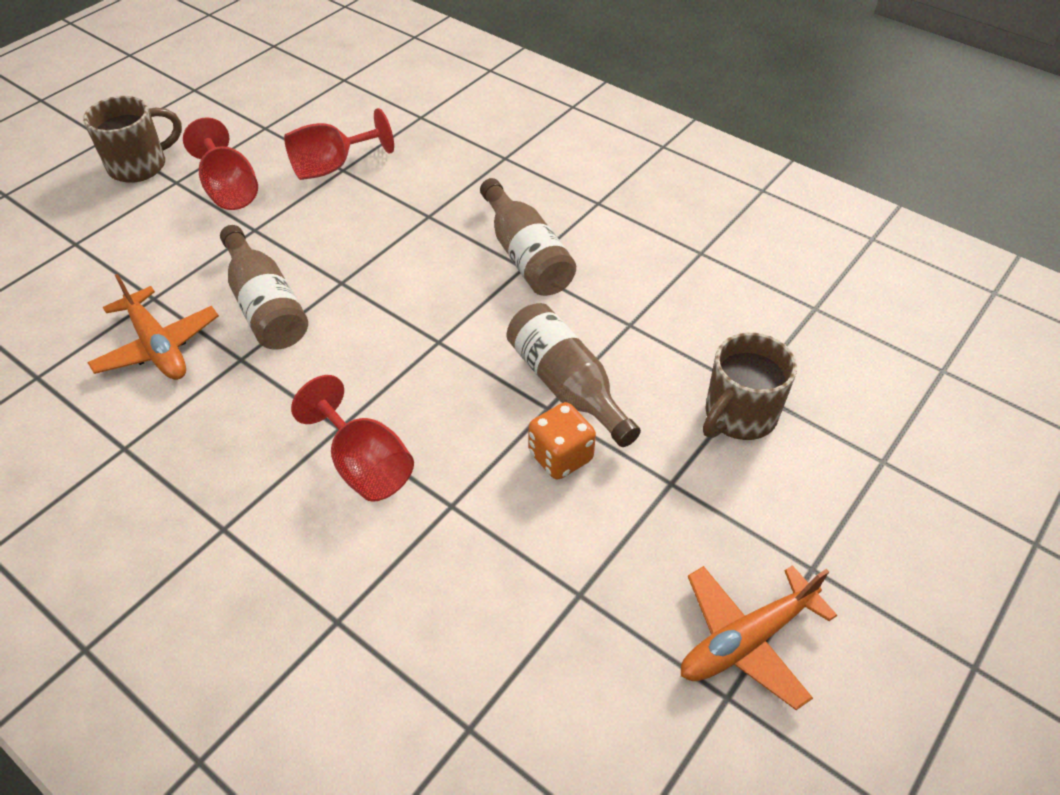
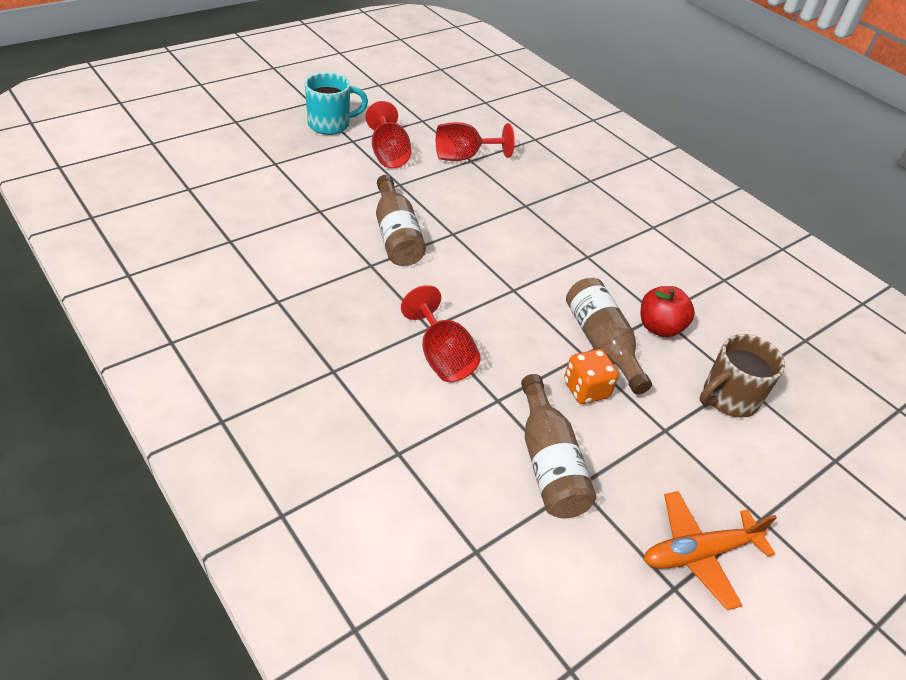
camera: 10 degrees right, 5 degrees down
brown mug [83,96,182,183] -> turquoise mug [305,73,368,135]
orange plane [87,274,219,380] -> none
brown bottle [480,178,576,296] -> brown bottle moved to [521,374,596,518]
none -> red apple [640,286,695,337]

